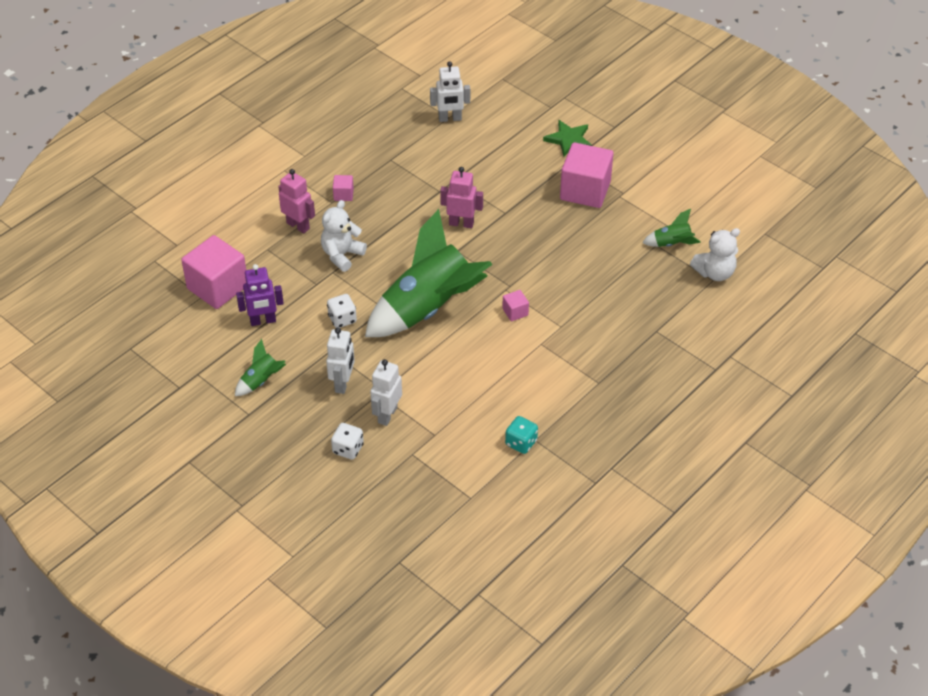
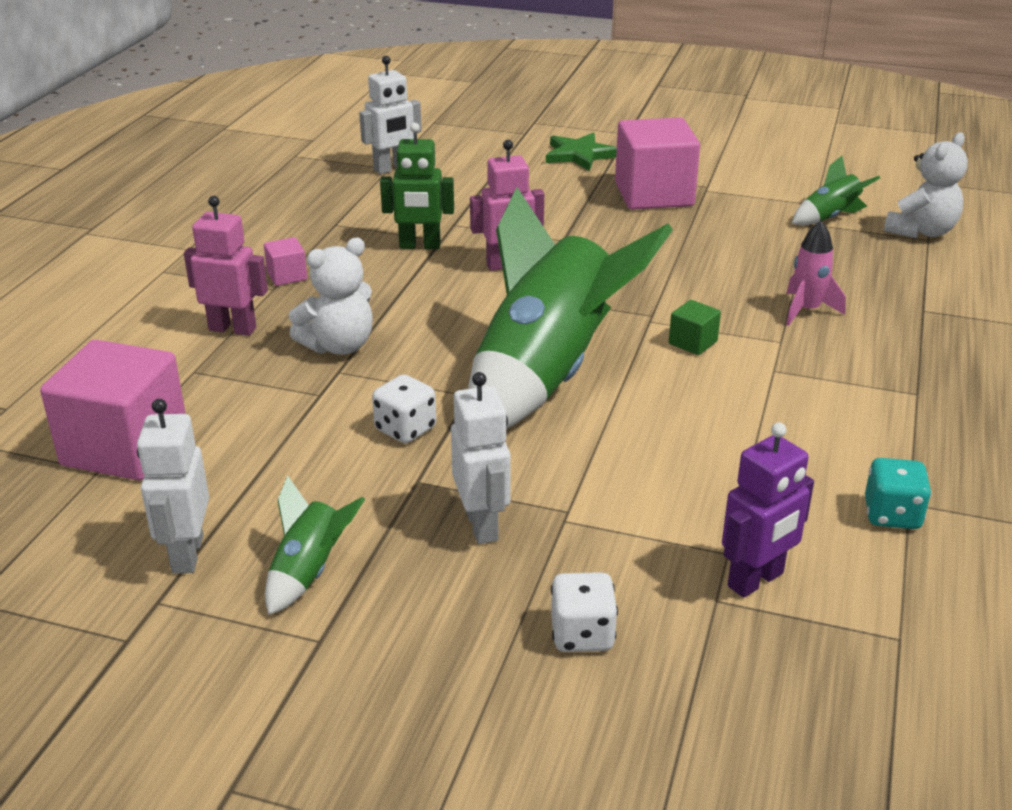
camera: 25 degrees left, 15 degrees down
purple robot [236,264,284,326] -> purple robot moved to [722,422,814,598]
white teddy bear [321,200,367,272] -> white teddy bear turned 135 degrees counterclockwise [289,238,372,355]
white robot [370,359,402,426] -> white robot moved to [137,399,209,573]
pink cube [502,290,529,321] -> green cube [669,300,721,355]
none -> green robot [380,122,454,249]
none -> pink rocket [786,221,846,326]

